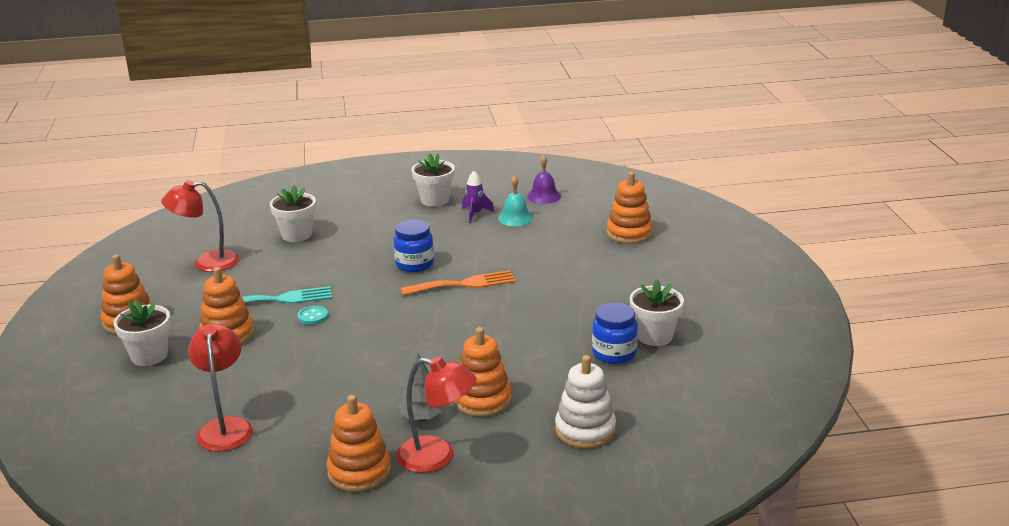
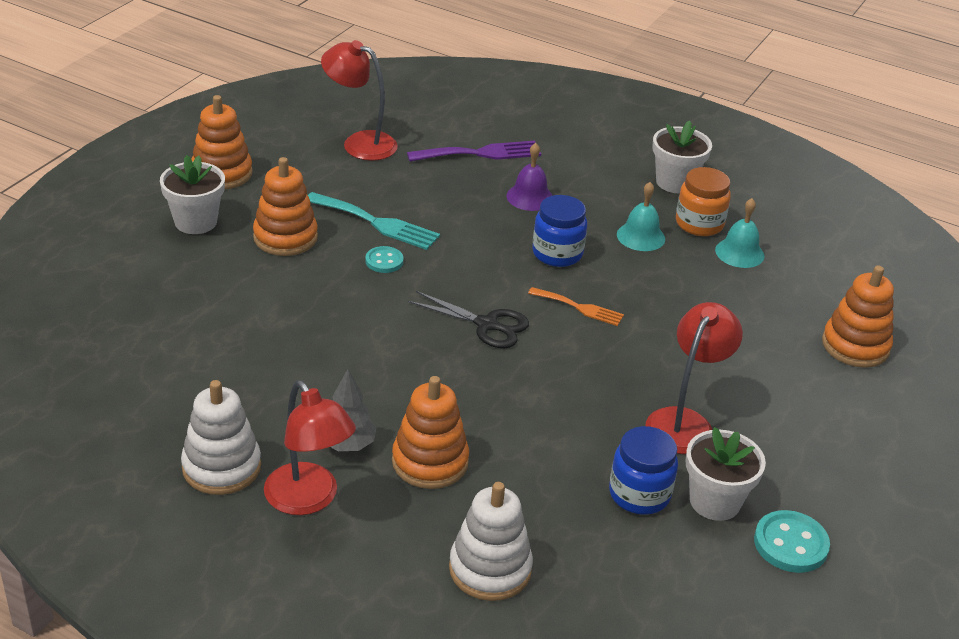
camera: 35 degrees right, 10 degrees up
red lamp [188,324,253,452] -> red lamp moved to [646,302,743,454]
white flower pot [270,185,316,242] -> purple fork [407,141,541,162]
orange stacking toy [326,395,391,492] -> white stacking toy [181,380,261,495]
orange fork [400,270,516,295] -> orange fork [528,287,624,326], size x0.63
purple rocket [462,171,494,223] -> orange jar [676,167,731,236]
purple bell [527,155,561,204] -> purple bell moved to [506,143,553,211]
none -> black scissors [408,291,529,348]
none -> turquoise bell [617,182,665,251]
none -> turquoise button [754,510,830,573]

